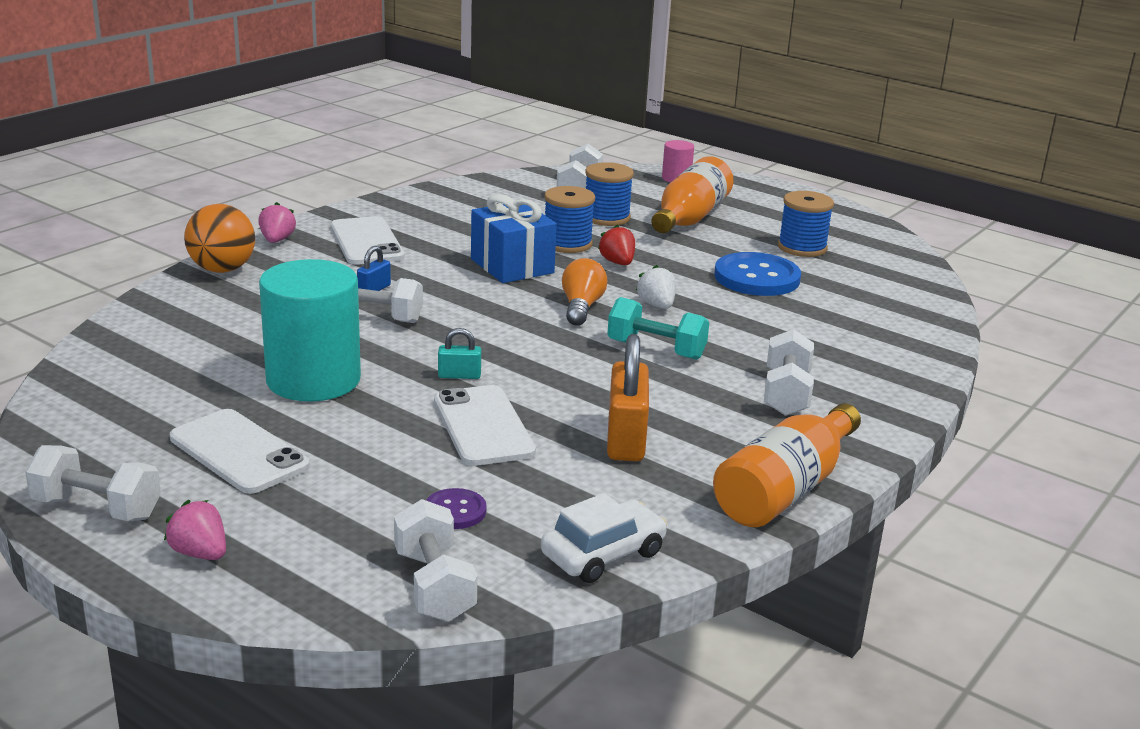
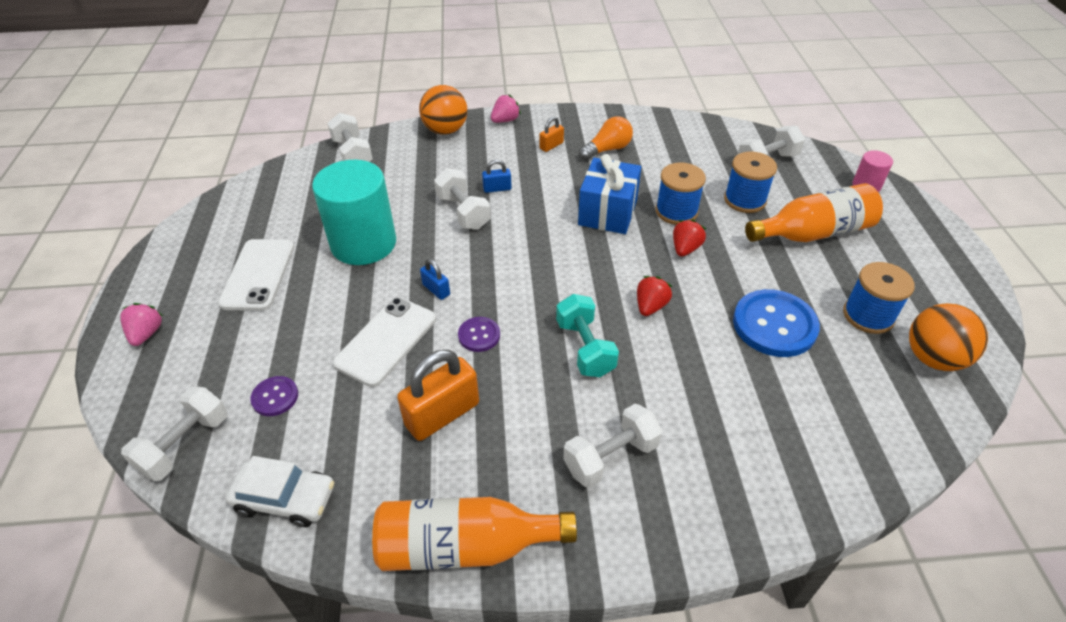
camera: 50 degrees right, 20 degrees up
white dumbbell [25,445,161,521] -> white dumbbell moved to [327,113,373,162]
white phone [330,216,405,265] -> orange padlock [540,117,564,152]
turquoise padlock [438,328,481,379] -> blue padlock [420,259,450,300]
orange light bulb [562,258,607,326] -> orange light bulb moved to [579,116,633,160]
white strawberry [636,265,676,309] -> red strawberry [637,276,672,316]
none -> purple button [458,317,500,352]
none -> orange ball [909,303,988,371]

